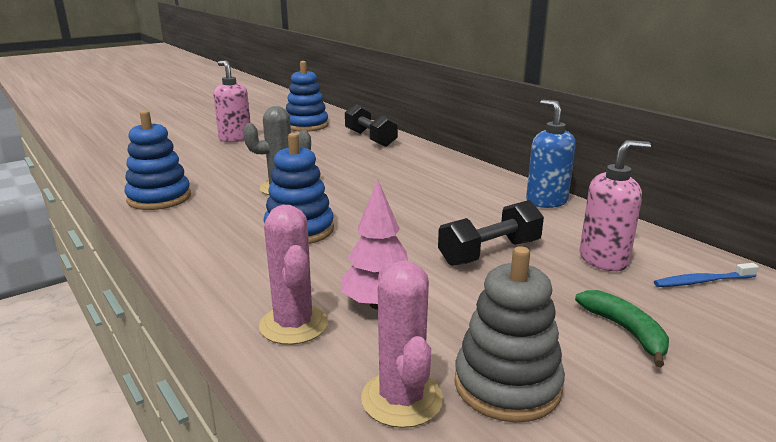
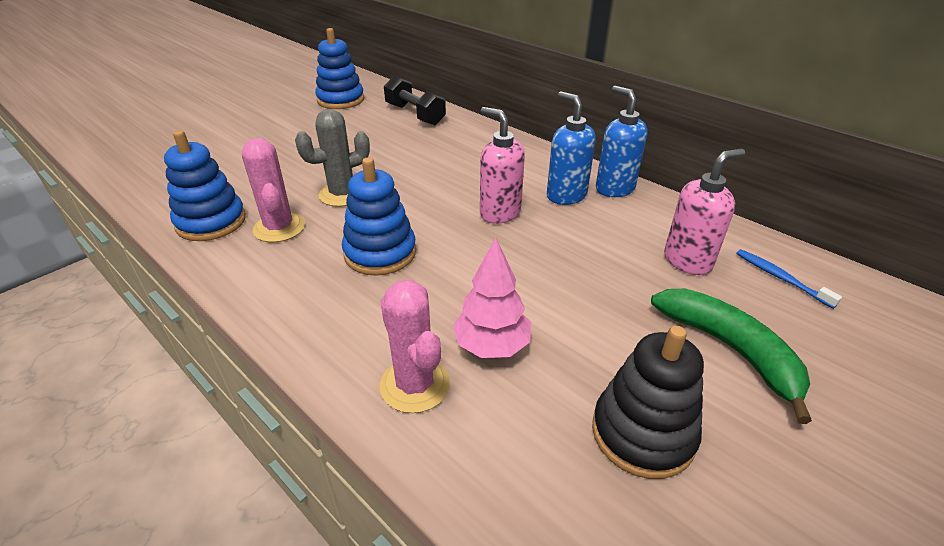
camera: 10 degrees left, 15 degrees up
pink soap dispenser [214,61,250,142] -> pink soap dispenser moved to [480,107,525,224]
pink cactus [361,261,443,428] -> pink cactus moved to [242,138,305,242]
black dumbbell [438,200,544,266] -> none
grey stacking toy [454,246,565,423] -> black stacking toy [592,326,704,479]
green banana [575,290,669,367] -> green banana [651,289,812,424], size x1.57
blue toothbrush [654,263,759,287] -> blue toothbrush turned 75 degrees clockwise [736,249,842,309]
none -> blue soap dispenser [547,91,596,205]

